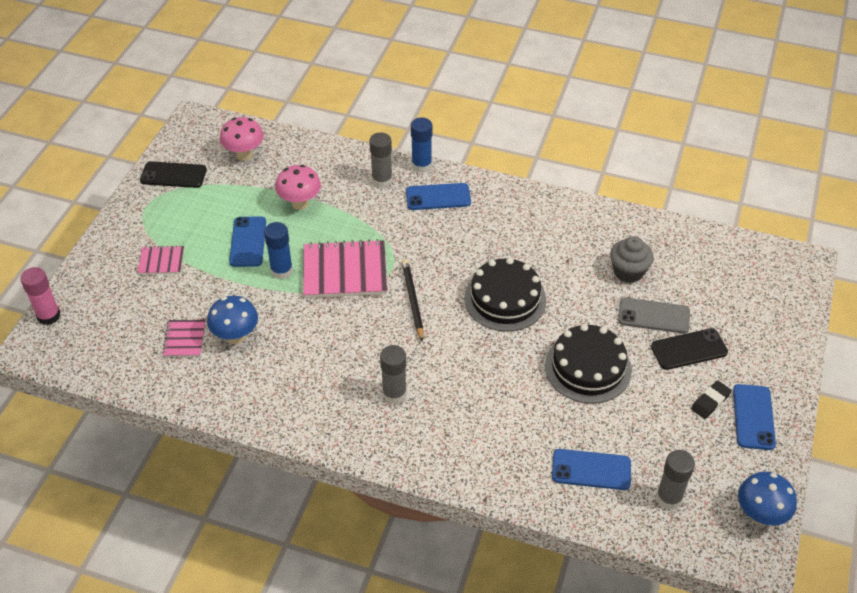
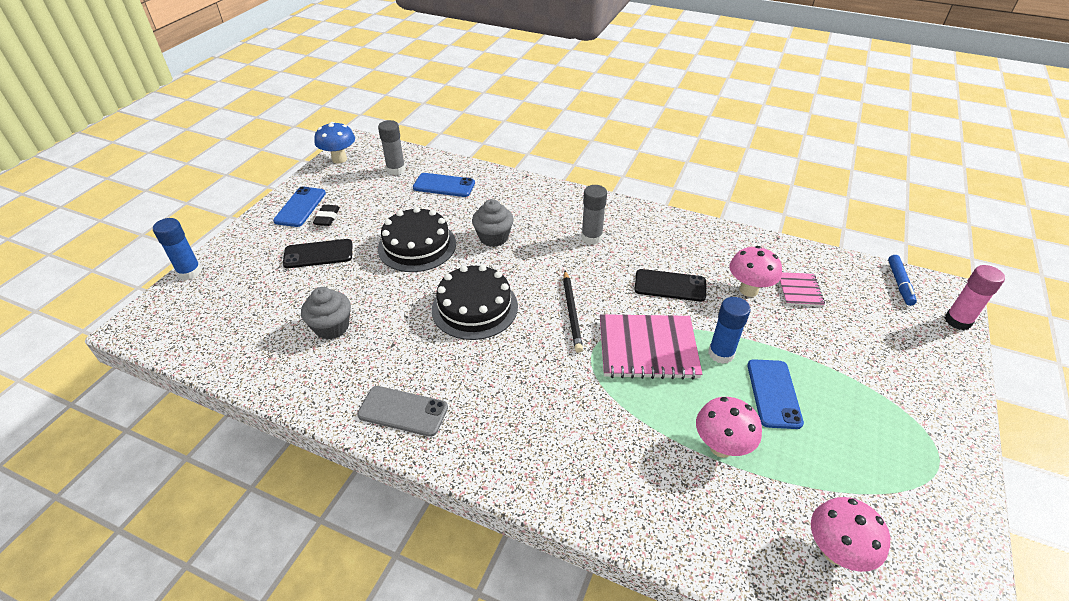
camera: 175 degrees left, 5 degrees down
pink notebook [138,245,184,275] -> none
black phone [140,161,207,188] -> black phone moved to [634,269,706,302]
blue mushroom [207,296,258,344] -> pink mushroom [730,246,782,297]
grey glue stick [369,132,392,188] -> none
blue phone [406,183,471,210] -> none
blue glue stick [411,117,432,173] -> blue glue stick moved to [153,218,202,280]
grey phone [618,298,690,333] -> grey phone moved to [357,386,448,437]
black eraser [691,381,732,419] -> black eraser turned 45 degrees counterclockwise [313,205,340,226]
none -> grey cupcake [472,199,514,247]
none -> blue marker [888,255,917,306]

